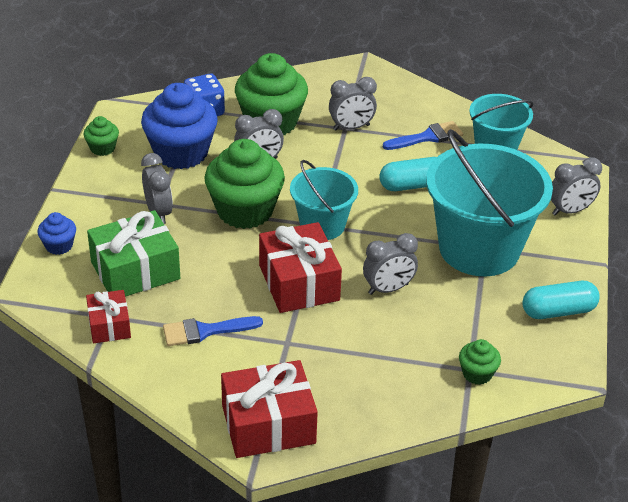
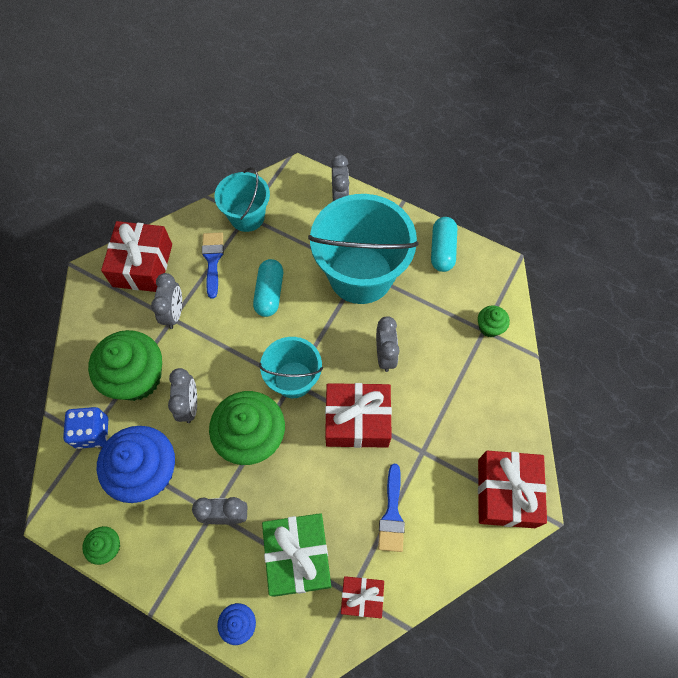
camera: 70 degrees left, 25 degrees up
none -> red gift [101,221,172,292]

